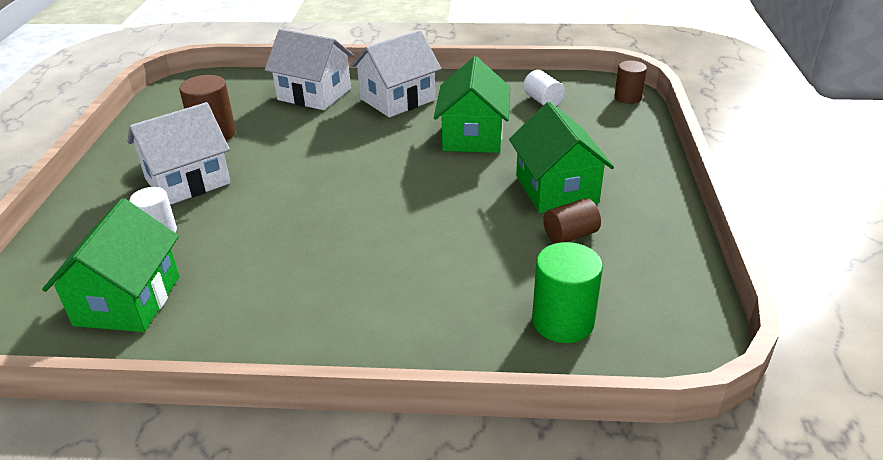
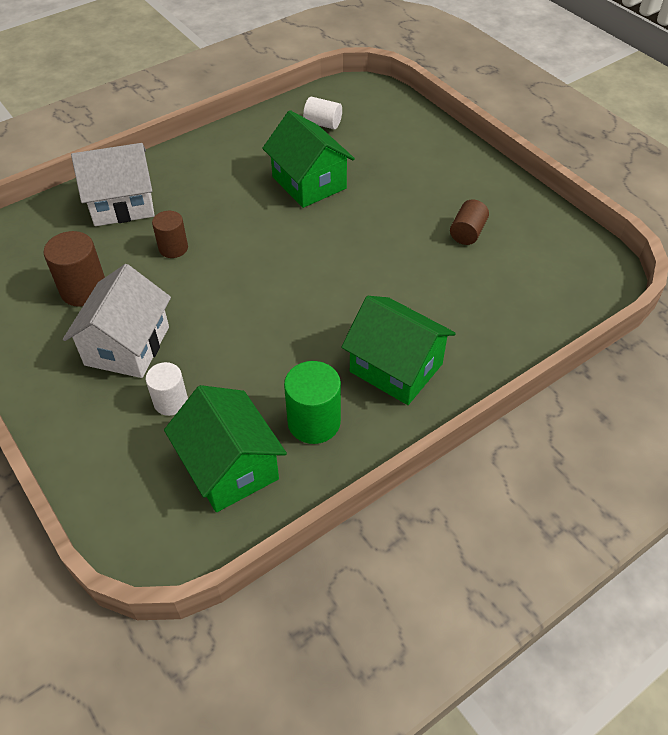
camera: 40 degrees left, 15 degrees up
white house [351,30,442,117] -> none
green house [509,102,614,213] -> green house moved to [341,296,456,405]
green cylinder [532,242,603,343] -> green cylinder moved to [284,361,341,444]
brown cylinder [615,61,647,104] -> brown cylinder moved to [152,211,188,258]

